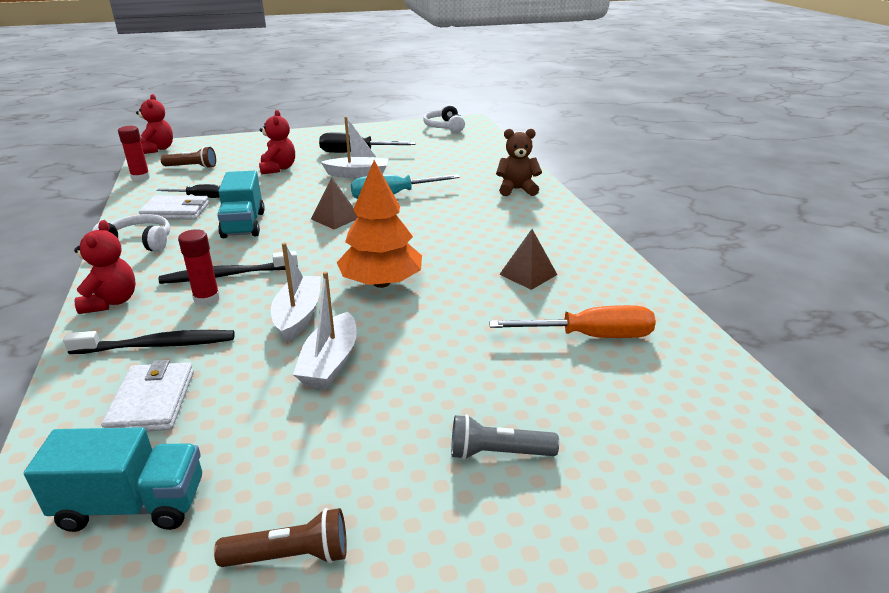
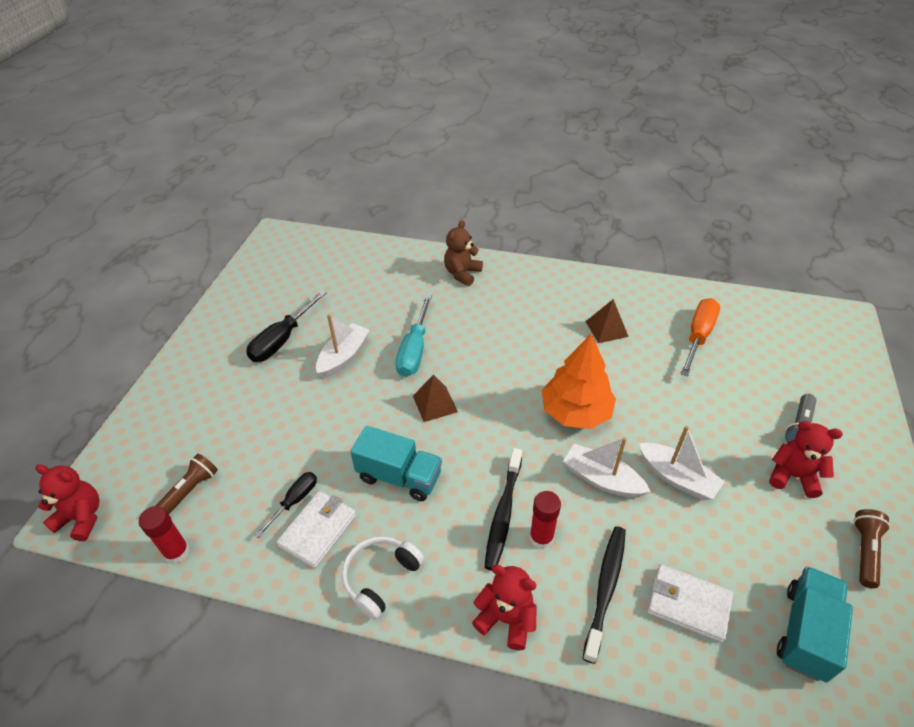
camera: 60 degrees left, 15 degrees up
red teddy bear [259,110,295,174] -> red teddy bear moved to [769,421,843,498]
white headphones [423,104,465,133] -> none

